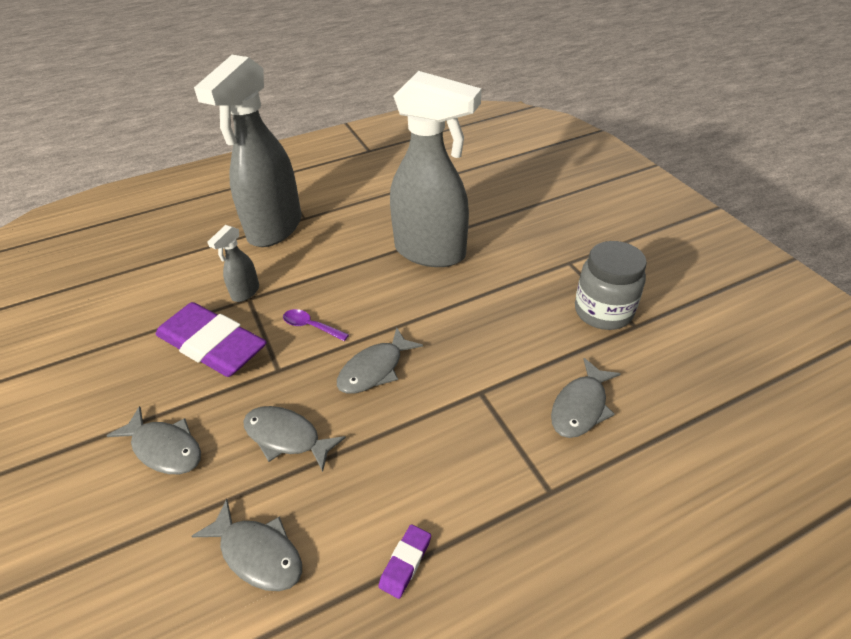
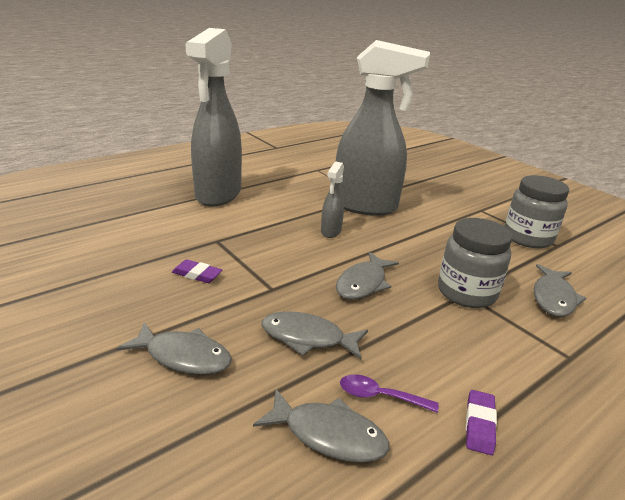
camera: 15 degrees left, 15 degrees down
purple eraser [155,302,267,377] -> purple eraser [172,259,222,283], size x0.41
grey spray bottle [207,225,259,302] -> grey spray bottle moved to [321,162,344,238]
purple spoon [283,309,349,341] -> purple spoon moved to [340,374,439,413]
none -> grey jar [438,218,513,308]

